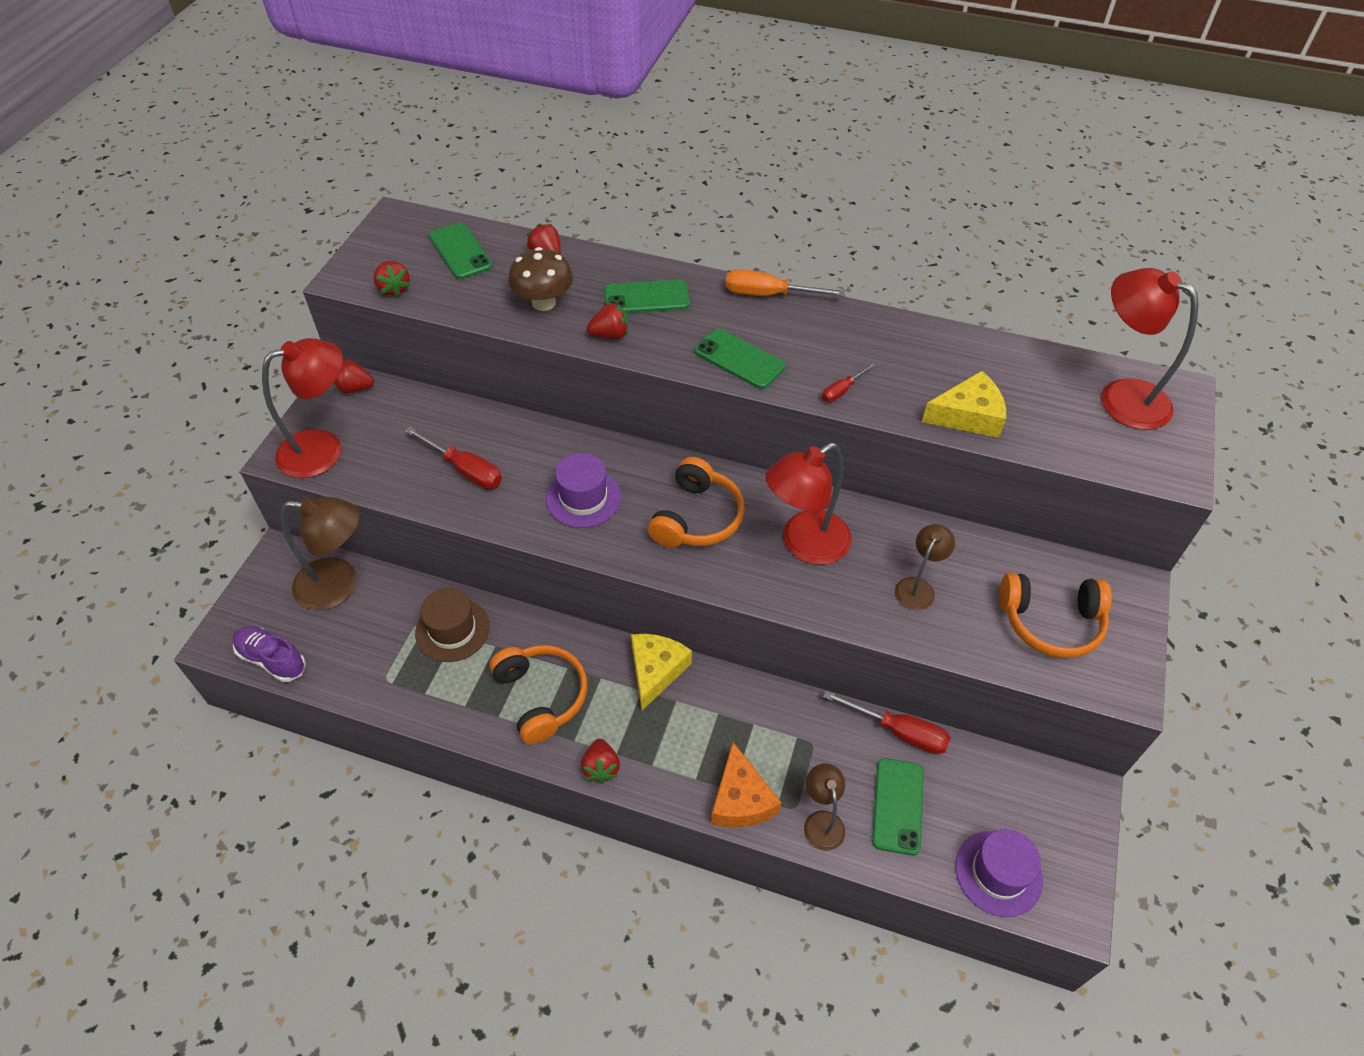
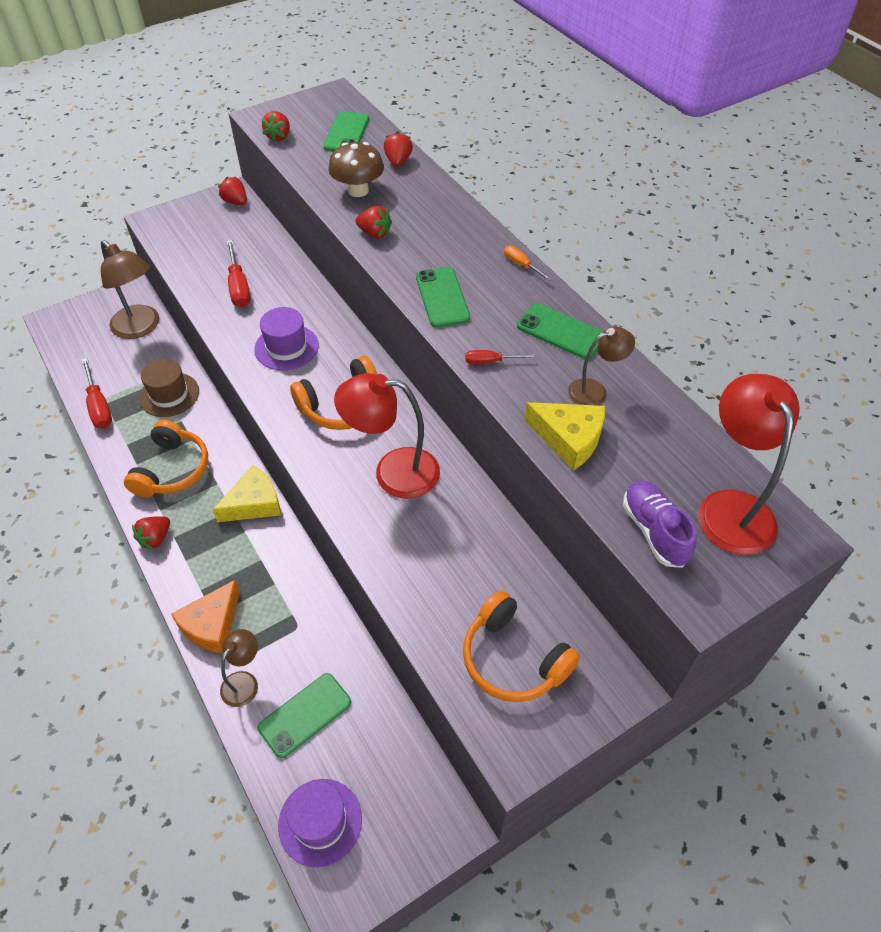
camera: 40 degrees right, 0 degrees up
purple shoe [233,626,306,682] -> purple shoe moved to [623,480,696,568]
red lamp [262,338,343,478] -> none
green phone [604,280,690,313] -> green phone moved to [517,303,604,359]
orange screwdriver [725,269,846,296] -> orange screwdriver [504,246,552,281], size x0.56
red screwdriver [823,690,951,754] -> red screwdriver moved to [81,358,112,429]
brown lamp [895,524,955,610] -> brown lamp moved to [568,327,635,405]

